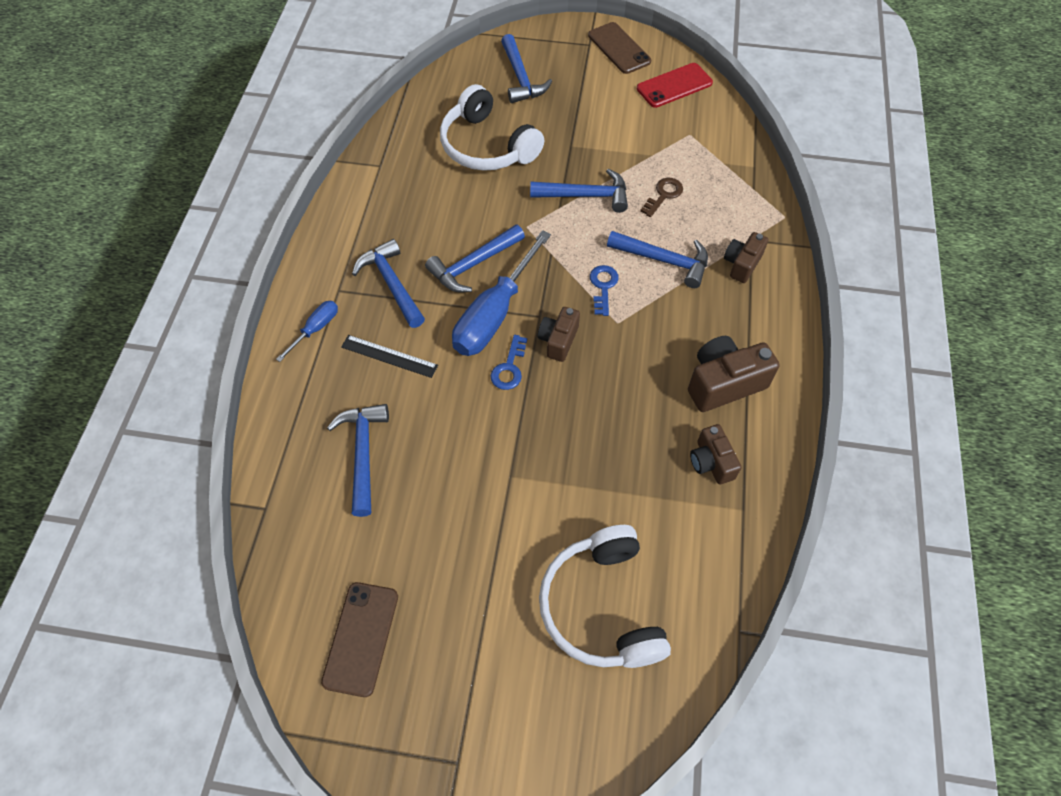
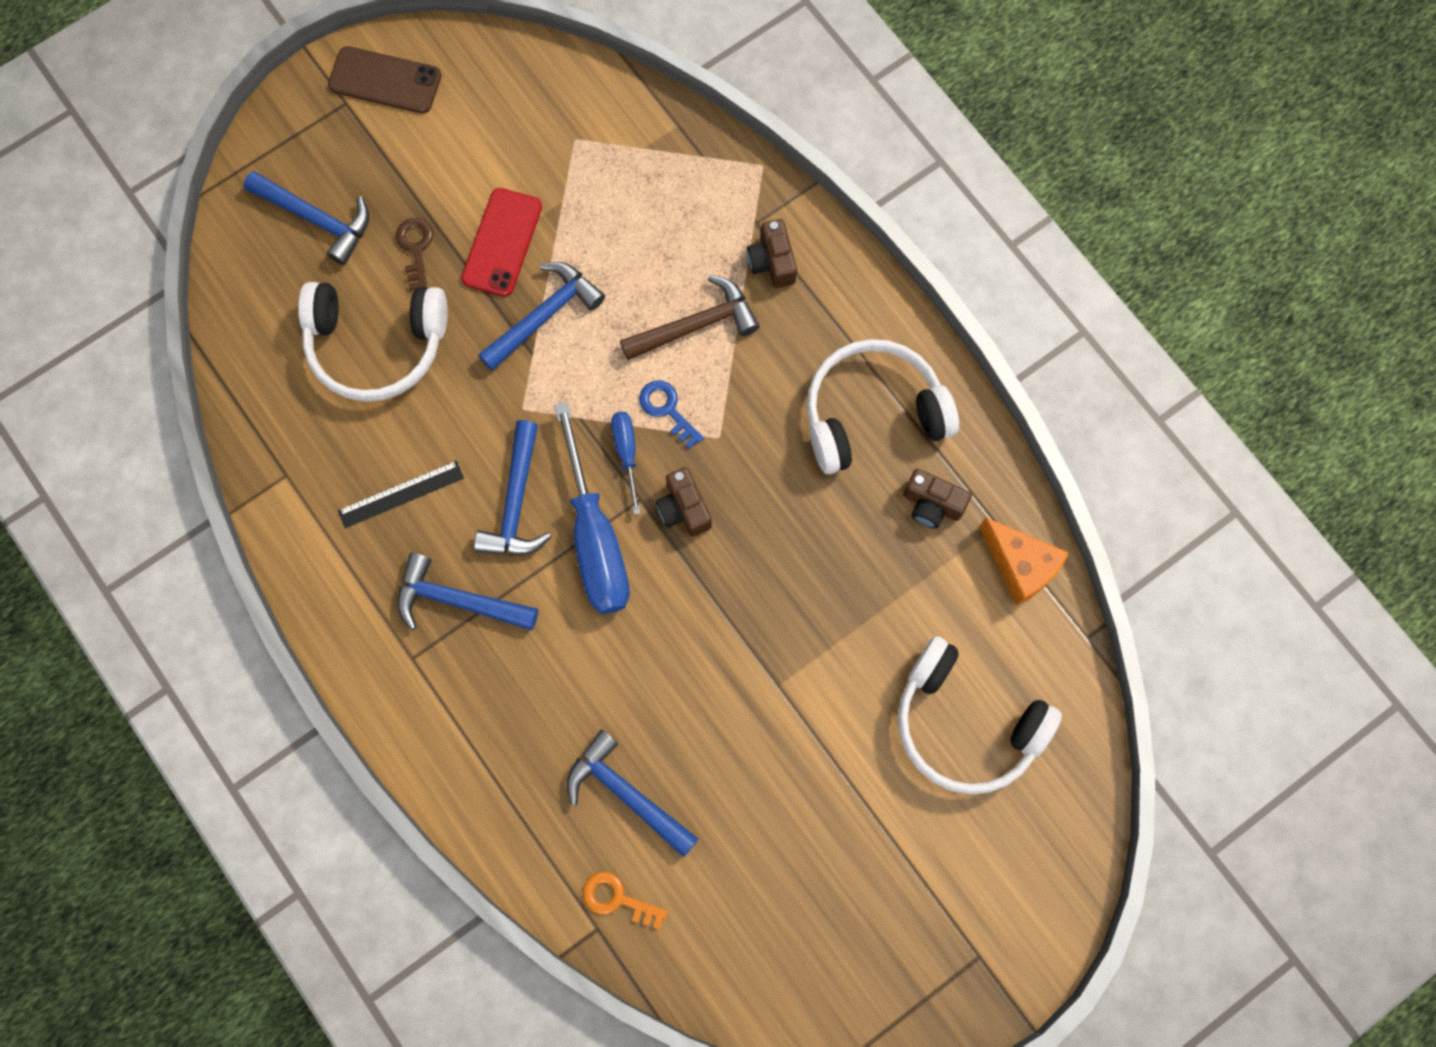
camera: 45 degrees left, 15 degrees up
blue screwdriver [276,301,338,362] -> blue screwdriver moved to [611,412,641,515]
brown phone [321,582,398,697] -> none
black ruler [341,335,438,378] -> black ruler moved to [338,461,464,528]
blue key [491,335,527,390] -> none
blue hammer [607,231,708,288] -> brown hammer [620,275,760,360]
red phone [637,63,713,108] -> red phone moved to [461,188,542,297]
brown key [640,178,683,217] -> brown key moved to [396,218,433,291]
brown camera [688,336,780,412] -> white headphones [807,339,959,474]
none -> orange key [583,872,668,929]
none -> orange cheese [979,517,1069,606]

